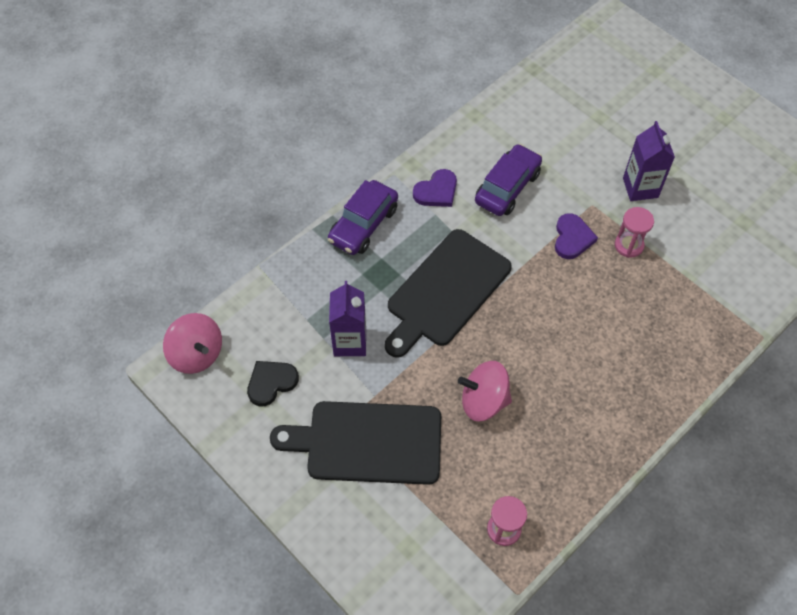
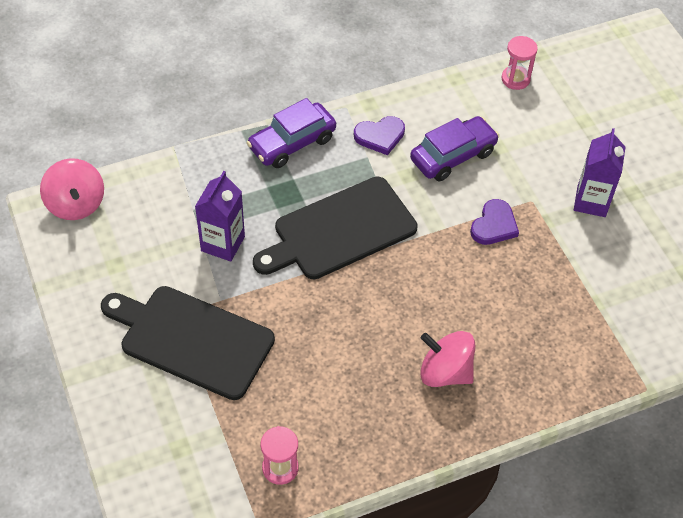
camera: 20 degrees right, 5 degrees down
black heart [247,361,299,406] -> none
pink spinning top [458,361,512,421] -> pink spinning top moved to [420,331,475,387]
pink hourglass [615,207,654,258] -> pink hourglass moved to [501,36,538,90]

